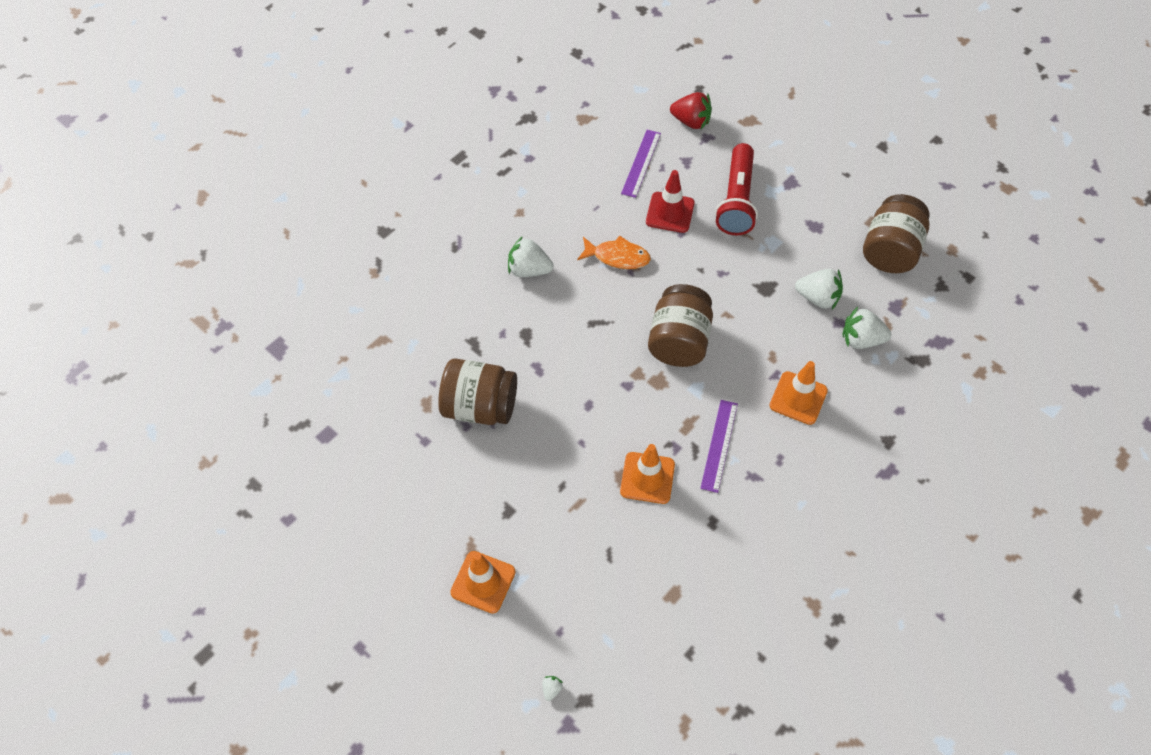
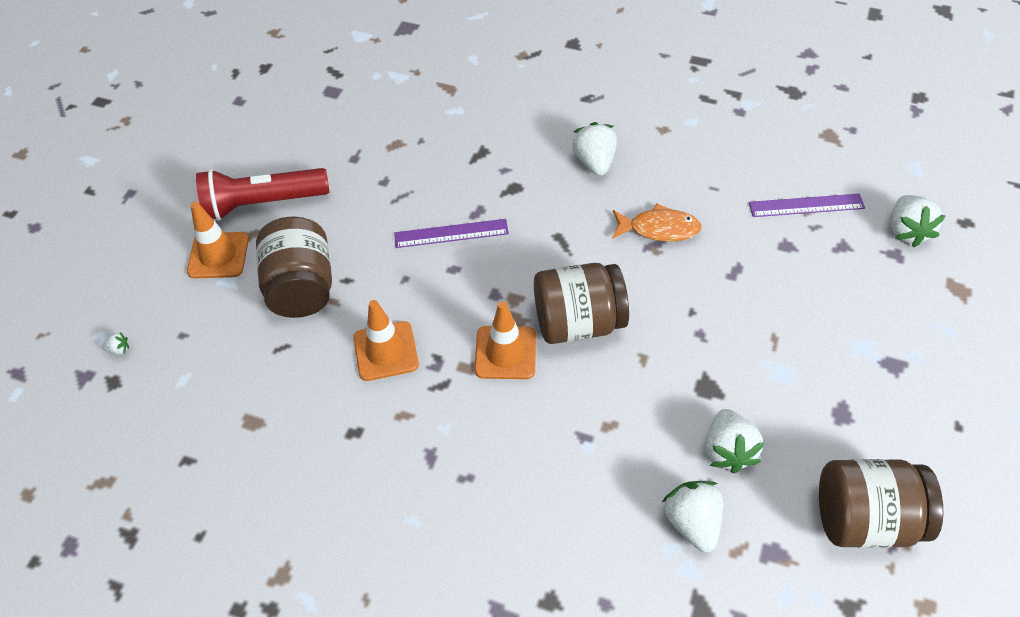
camera: 70 degrees right, 5 degrees down
brown jar [438,358,517,425] -> brown jar moved to [256,217,332,318]
orange fish [577,236,651,269] -> orange fish turned 75 degrees counterclockwise [612,204,702,242]
red traffic cone [646,170,695,233] -> none
red strawberry [670,92,712,129] -> white strawberry [891,195,946,247]
purple ruler [700,400,738,493] -> purple ruler moved to [394,219,509,248]
red flashlight [715,143,758,235] -> red flashlight moved to [196,168,330,221]
orange traffic cone [769,361,828,425] -> orange traffic cone moved to [475,301,536,379]

